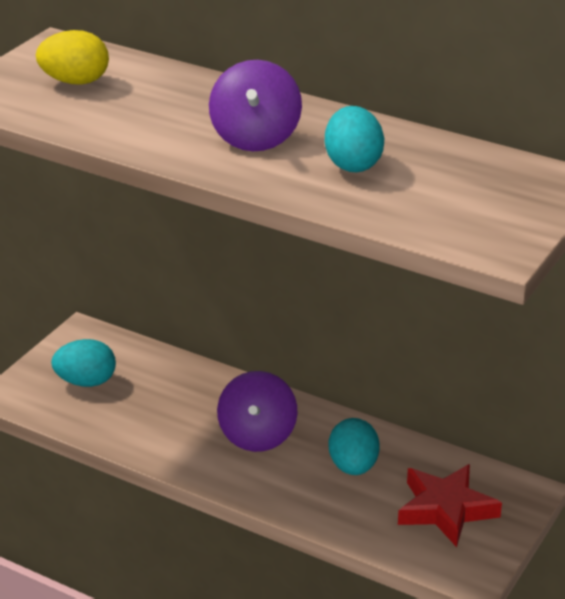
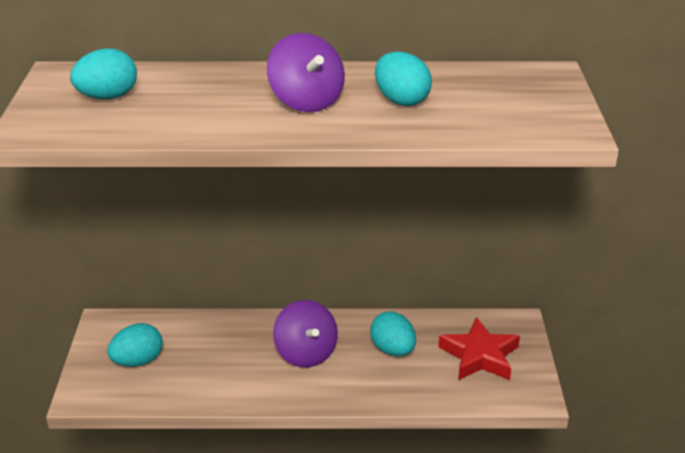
camera: 30 degrees left, 0 degrees up
yellow egg [36,30,109,85] -> turquoise egg [70,48,137,99]

